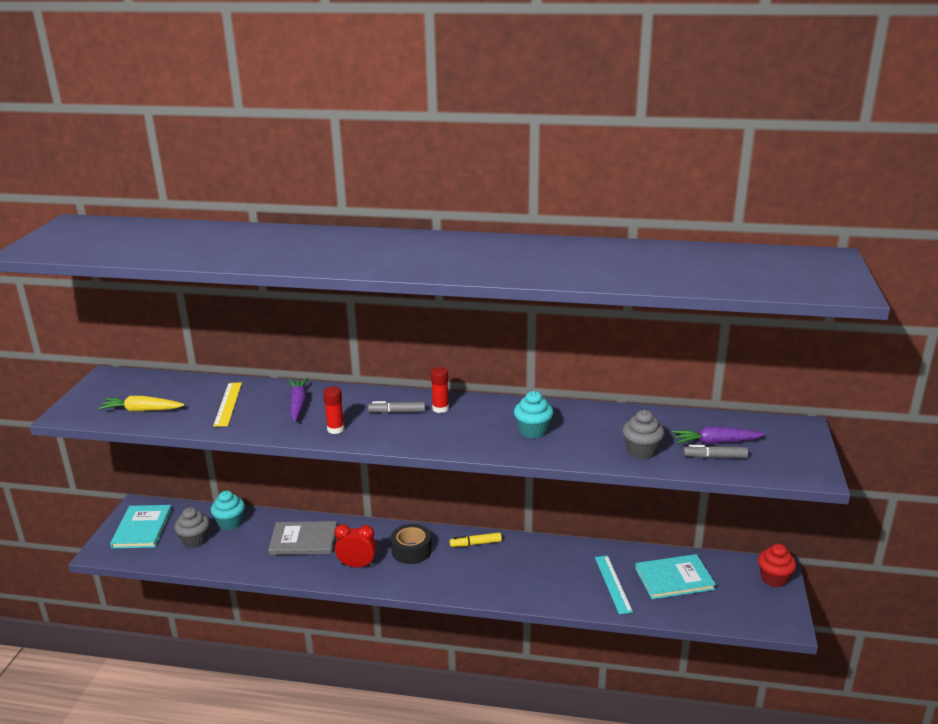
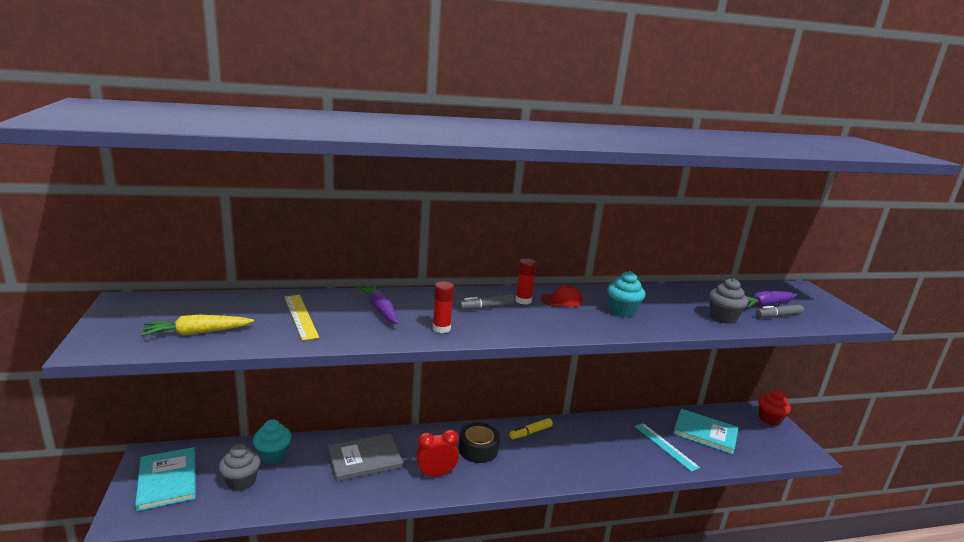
camera: 25 degrees left, 5 degrees down
turquoise book [635,554,716,599] -> turquoise book turned 60 degrees clockwise [673,409,739,454]
none -> red cap [541,286,582,307]

